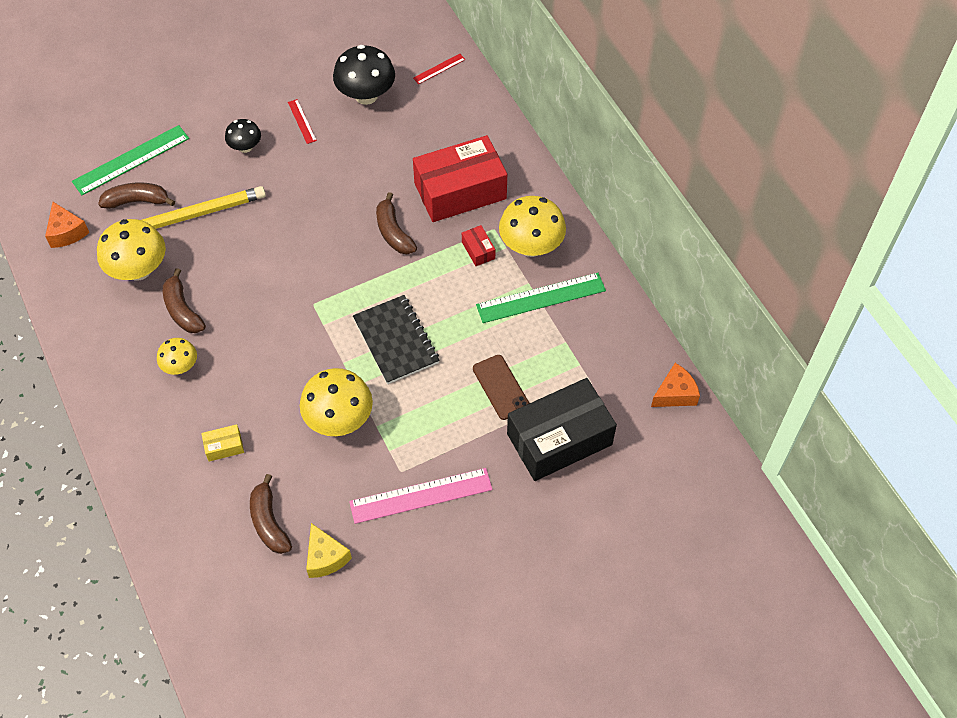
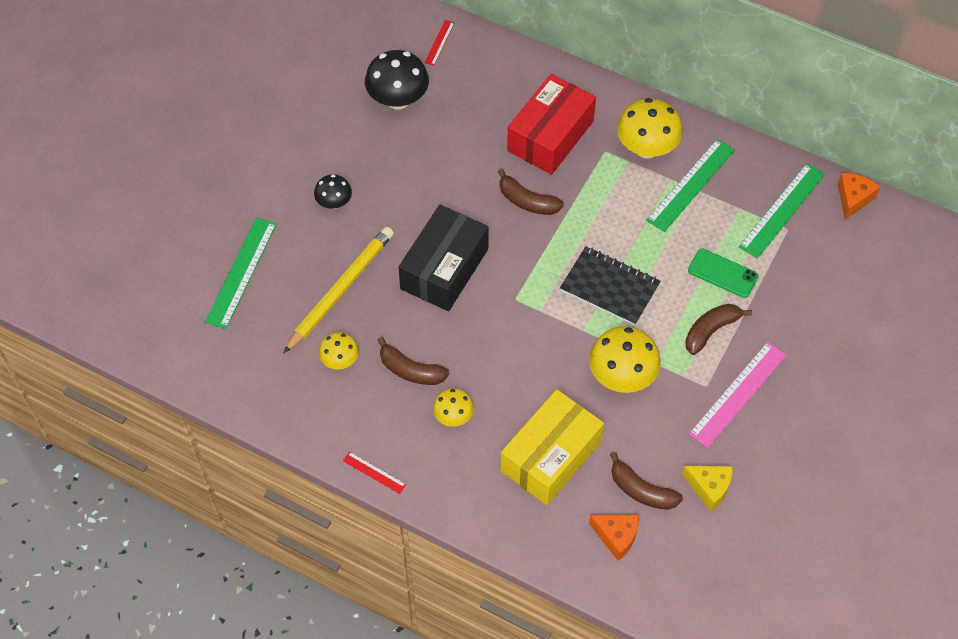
camera: 35 degrees left, 0 degrees up
orange cheese [45,202,89,248] -> orange cheese moved to [589,515,639,561]
yellow mushroom [97,219,166,281] -> yellow mushroom [319,332,359,369], size x0.57
brown banana [98,182,175,209] -> brown banana moved to [685,304,752,355]
yellow box [201,424,244,462] -> yellow box [500,389,604,505], size x2.48
red ruler [288,99,317,144] -> red ruler moved to [343,452,406,494]
red box [462,225,496,266] -> none
brown phone [473,355,529,420] -> green phone [688,248,759,298]
black box [507,378,617,481] -> black box moved to [398,205,489,311]
none -> green ruler [739,163,825,259]

